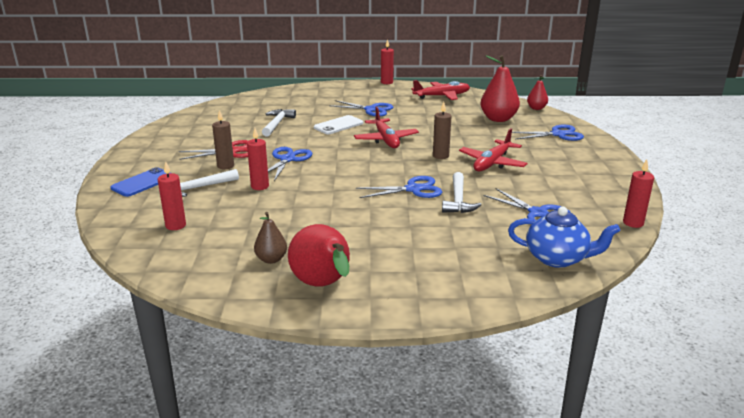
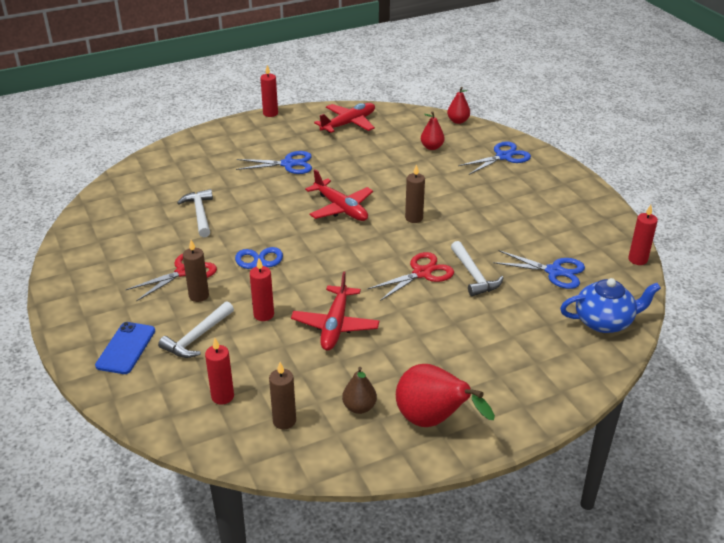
camera: 25 degrees left, 10 degrees up
white phone [314,115,363,134] -> none
blue scissors [356,176,442,198] -> red scissors [367,252,454,301]
red plane [459,128,527,171] -> red plane moved to [291,271,380,351]
red pear [481,55,520,122] -> red pear [421,111,445,150], size x0.56
none -> brown candle [269,362,296,429]

